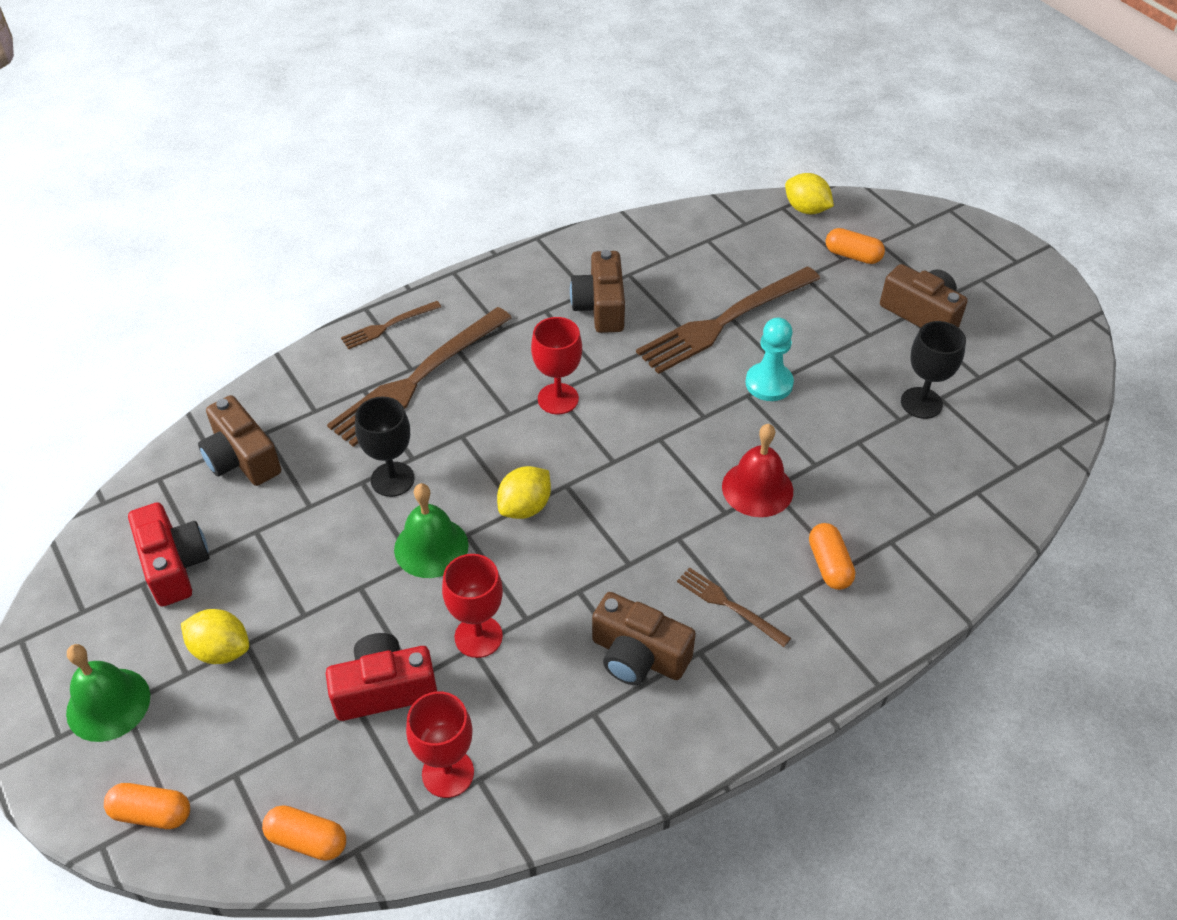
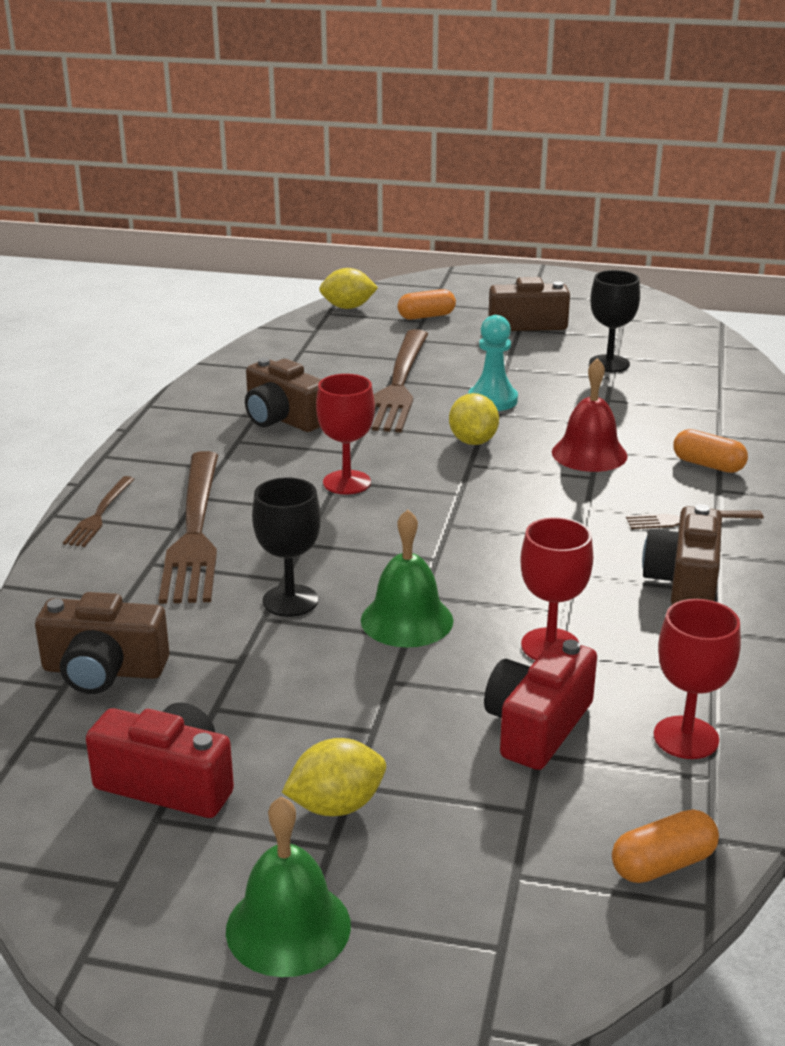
camera: 45 degrees left, 20 degrees down
orange capsule [104,783,190,829] -> none
yellow lemon [497,466,551,519] -> yellow lemon moved to [449,393,499,445]
brown camera [592,592,696,685] -> brown camera turned 120 degrees clockwise [642,504,722,605]

